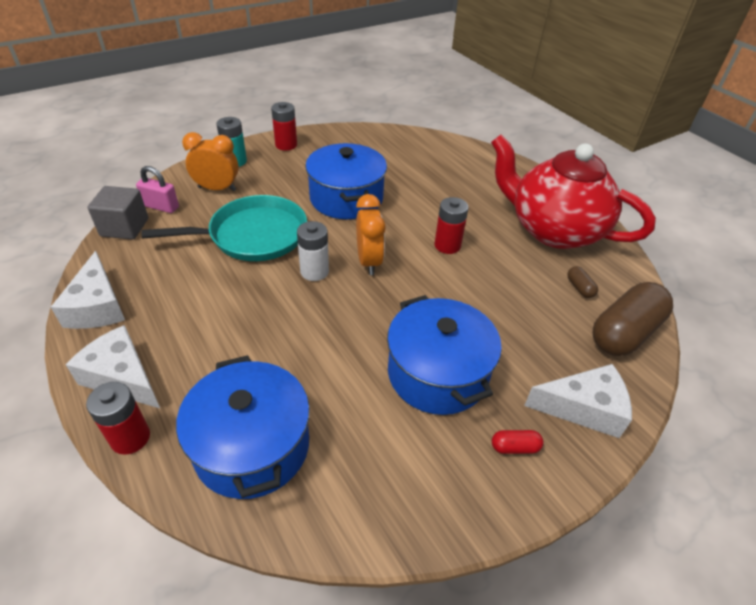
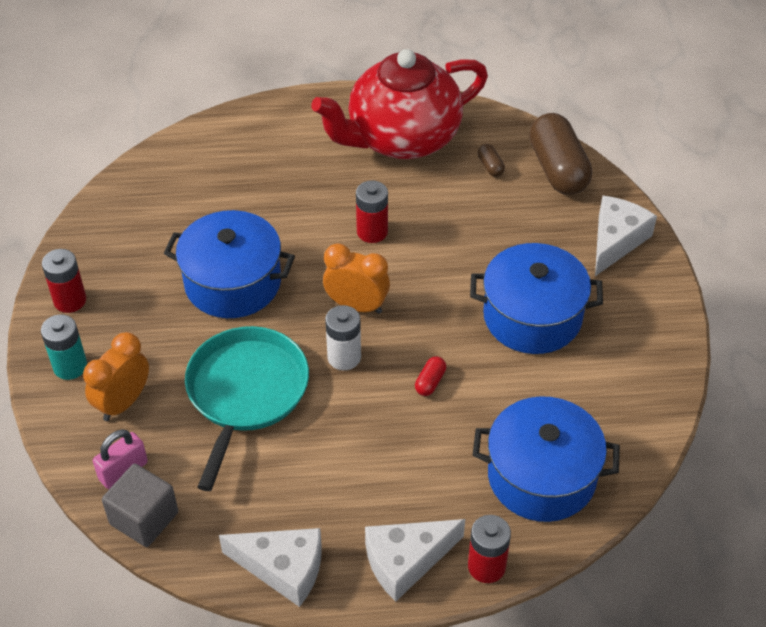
camera: 60 degrees left, 5 degrees up
red capsule [492,430,544,454] -> red capsule moved to [415,356,446,396]
brown capsule [567,266,598,298] -> brown capsule turned 60 degrees clockwise [478,144,505,177]

